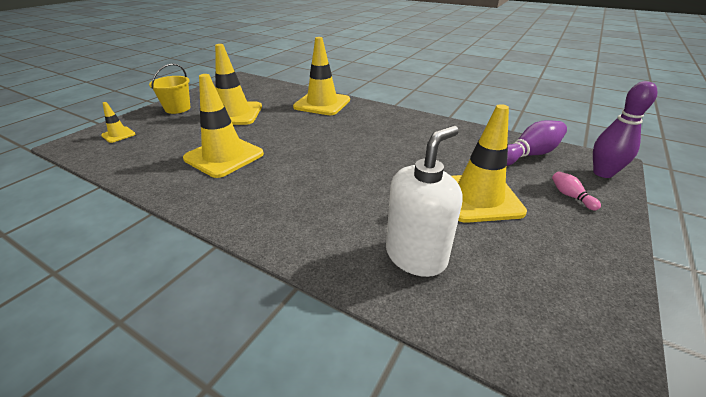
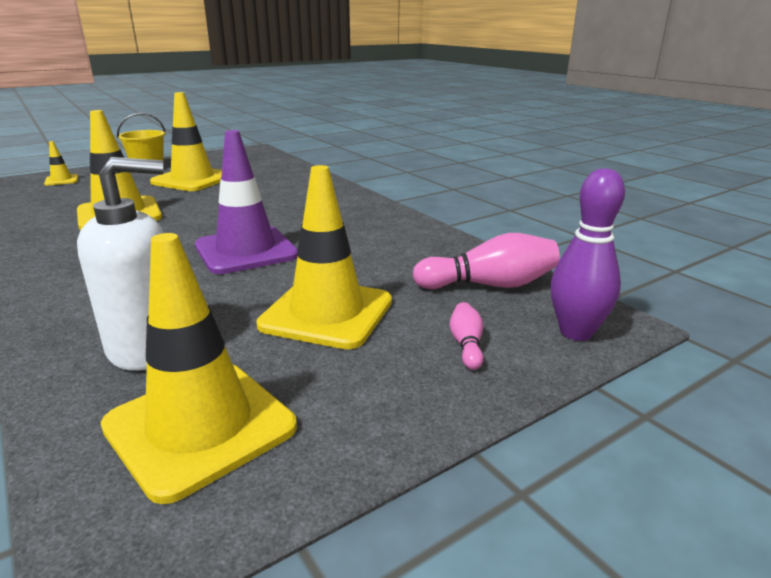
camera: 25 degrees right, 10 degrees down
yellow traffic cone [293,37,350,115] -> yellow traffic cone moved to [101,233,297,504]
purple bowling pin [507,120,567,166] -> pink bowling pin [413,233,560,289]
none -> purple traffic cone [195,130,298,274]

